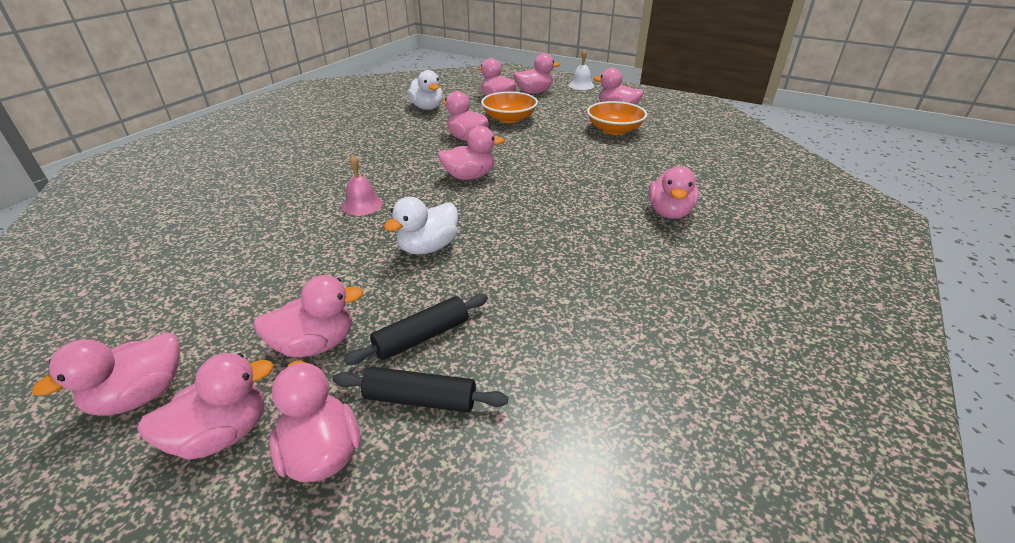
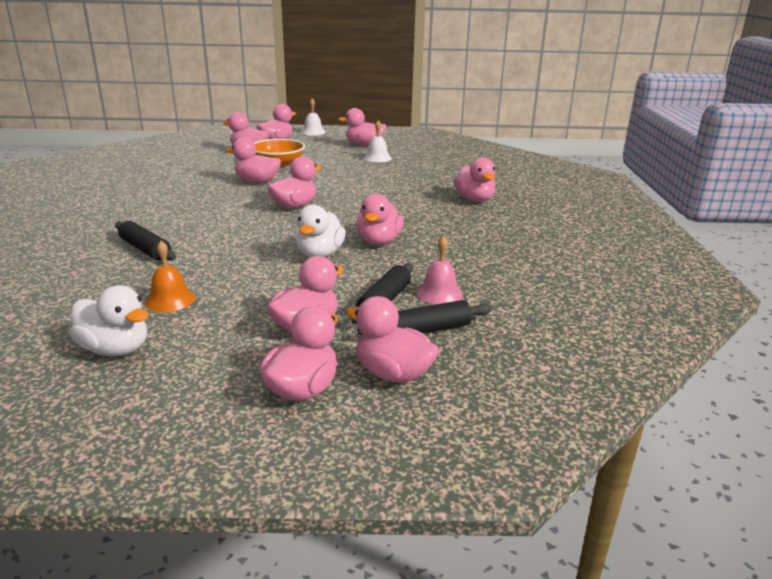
camera: 30 degrees left, 10 degrees down
pink duck [32,332,180,416] -> pink duck moved to [356,194,403,245]
pink bell [342,155,383,216] -> pink bell moved to [416,236,463,304]
white duck [407,70,443,110] -> white duck moved to [69,285,148,356]
orange bowl [587,101,647,135] -> white bell [364,120,392,162]
none -> black rolling pin [115,221,176,261]
none -> orange bell [145,241,195,312]

